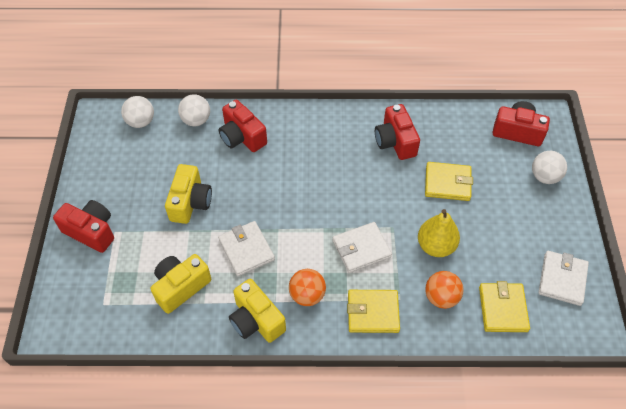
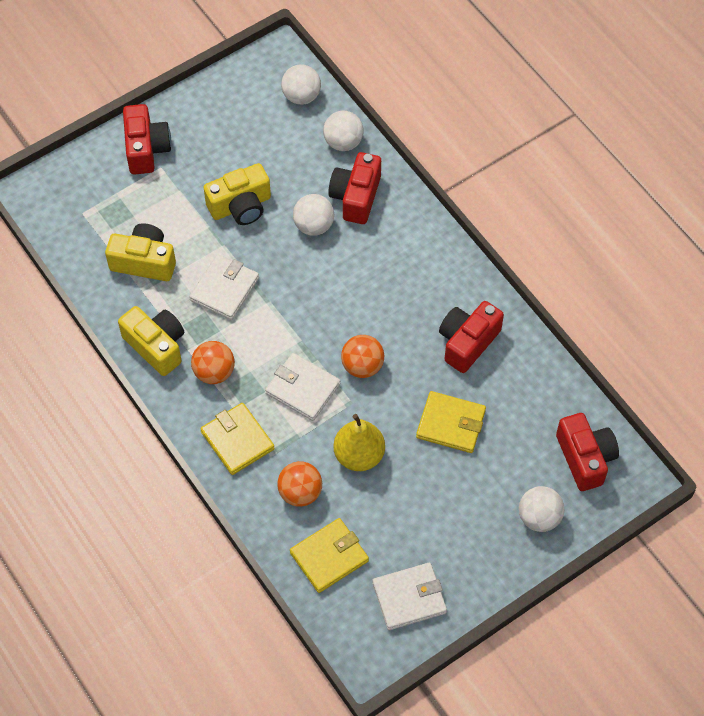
camera: 55 degrees right, 5 degrees up
yellow camera [229,279,286,343] -> yellow camera turned 120 degrees clockwise [118,306,184,376]
yellow wallet [425,162,473,201] -> yellow wallet turned 45 degrees counterclockwise [416,391,486,453]
none -> white ball [293,194,334,235]
none -> orange ball [341,335,384,378]

